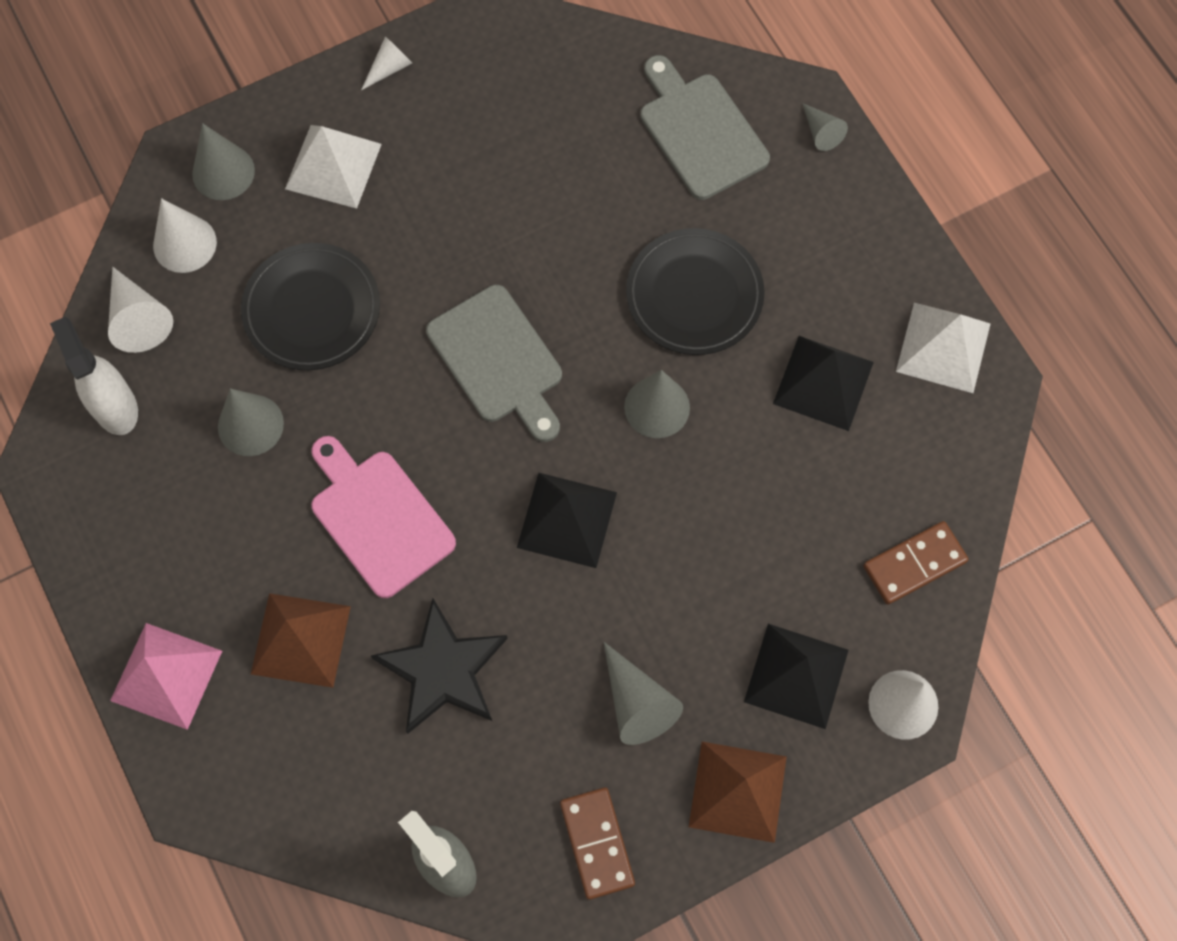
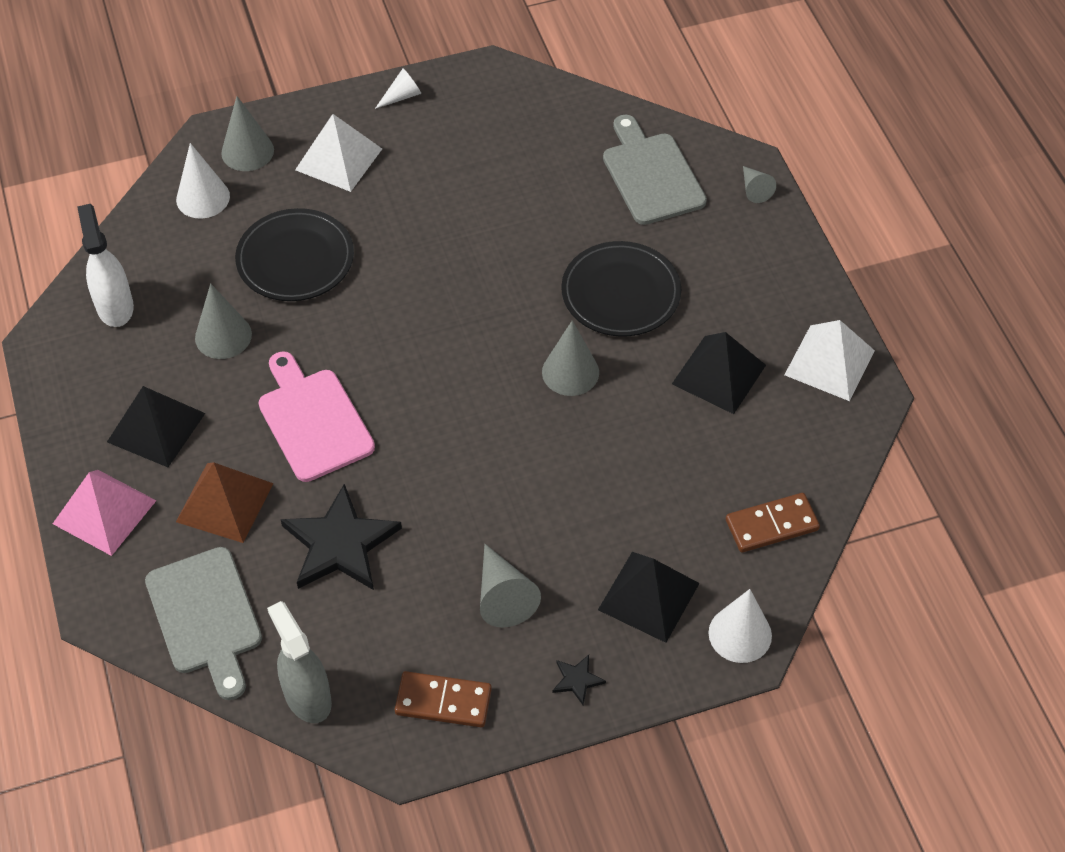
camera: 10 degrees right, 15 degrees down
white cone [108,267,173,353] -> none
grey cutting board [426,285,562,442] -> grey cutting board moved to [145,547,262,700]
black pyramid [517,473,617,568] -> black pyramid moved to [107,386,205,467]
brown domino [560,787,635,900] -> brown domino turned 75 degrees counterclockwise [395,671,492,727]
brown pyramid [689,742,787,843] -> black star [553,655,606,705]

